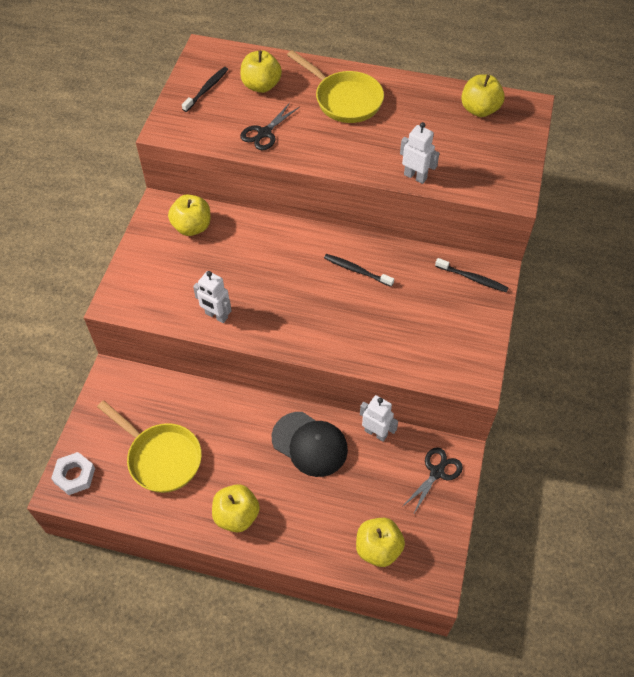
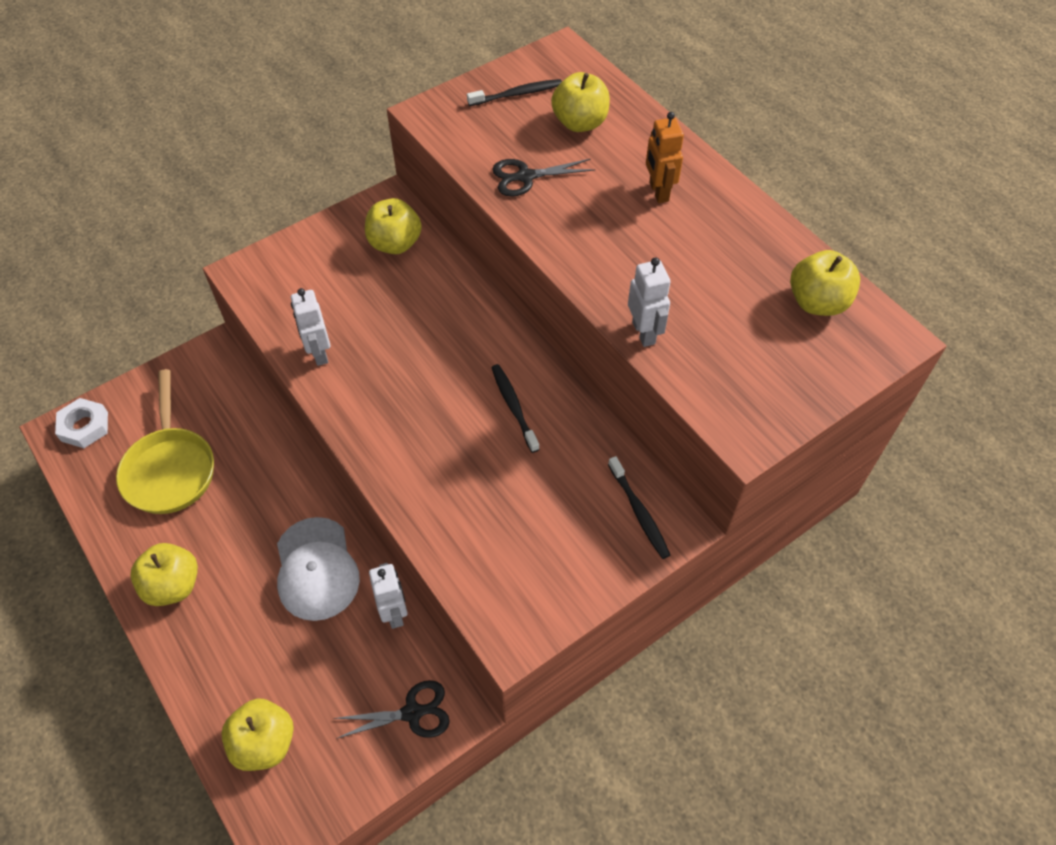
camera: 40 degrees right, 0 degrees up
black cap [272,412,348,477] -> white cap [277,517,360,621]
yellow pan [287,50,384,123] -> orange robot [646,112,684,203]

